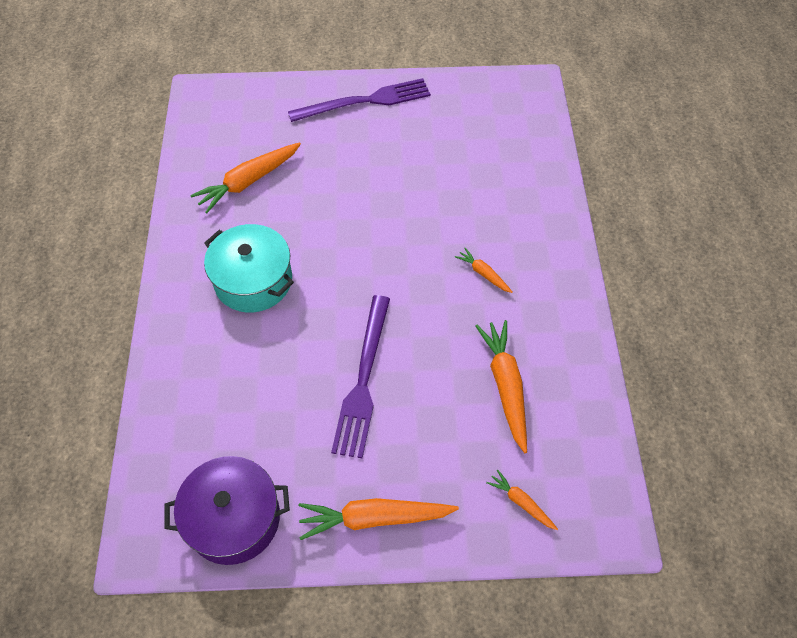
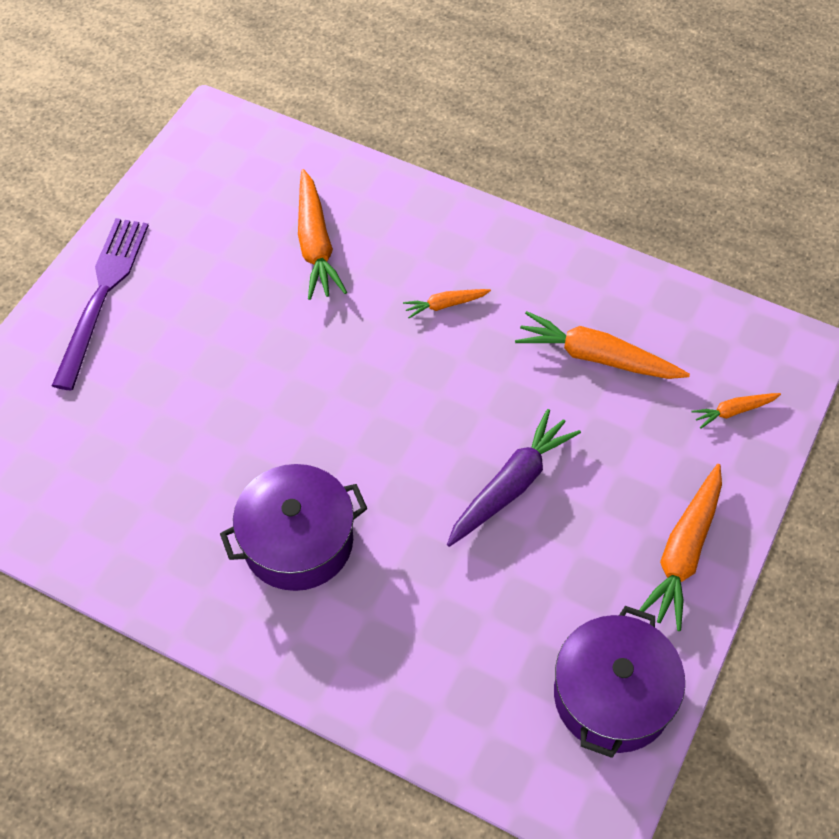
camera: 60 degrees left, 0 degrees up
orange carrot [190,142,301,213] -> orange carrot moved to [298,169,347,300]
turquoise pot [204,224,294,313] -> purple pot [220,464,367,591]
purple fork [331,295,390,458] -> purple carrot [447,409,581,547]

